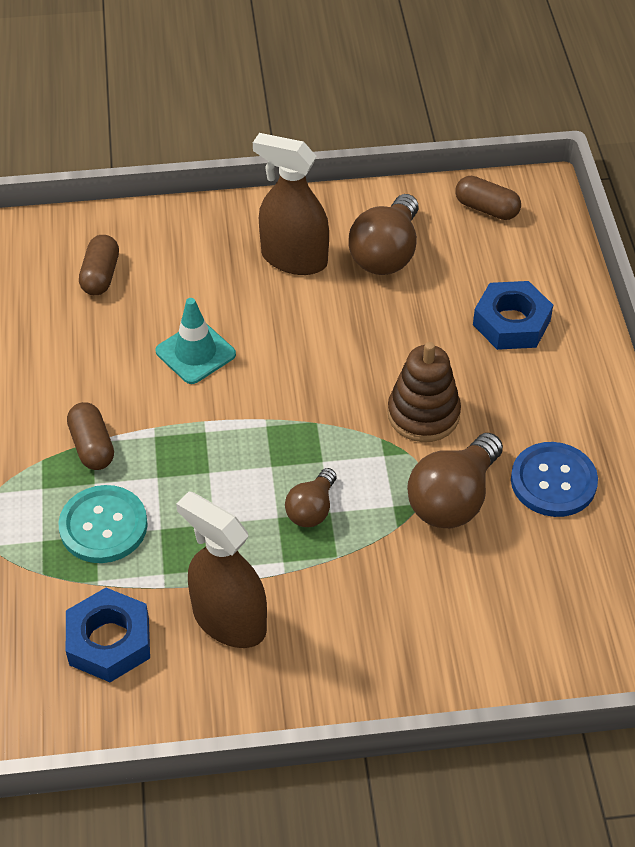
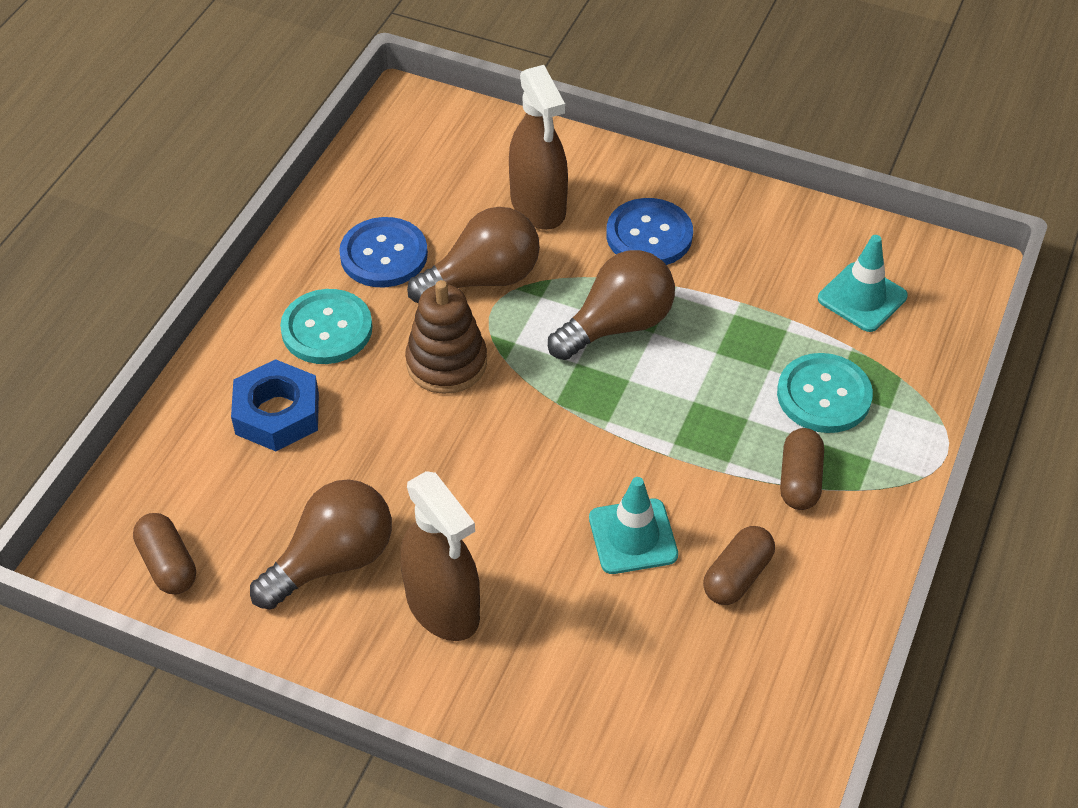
camera: 150 degrees left, 0 degrees up
blue nut [66,588,150,682] -> turquoise traffic cone [818,235,908,332]
brown capsule [79,235,119,295] -> brown capsule moved to [703,526,775,605]
brown spray bottle [176,491,267,648] -> brown spray bottle moved to [509,65,568,230]
brown light bulb [285,468,336,527] -> brown light bulb [548,250,675,360], size x1.72
none -> turquoise button [280,289,373,364]
none -> blue button [606,198,693,265]

